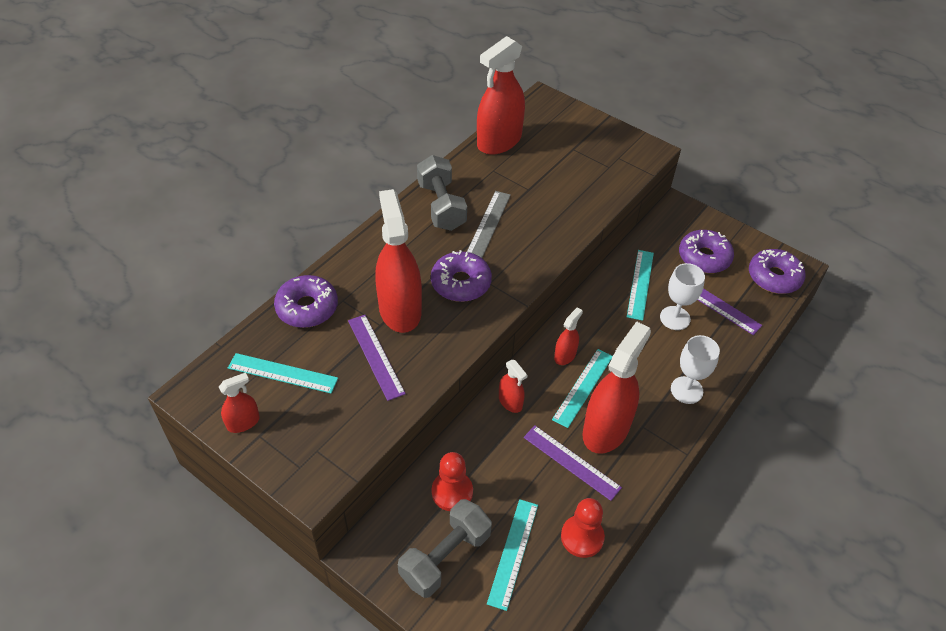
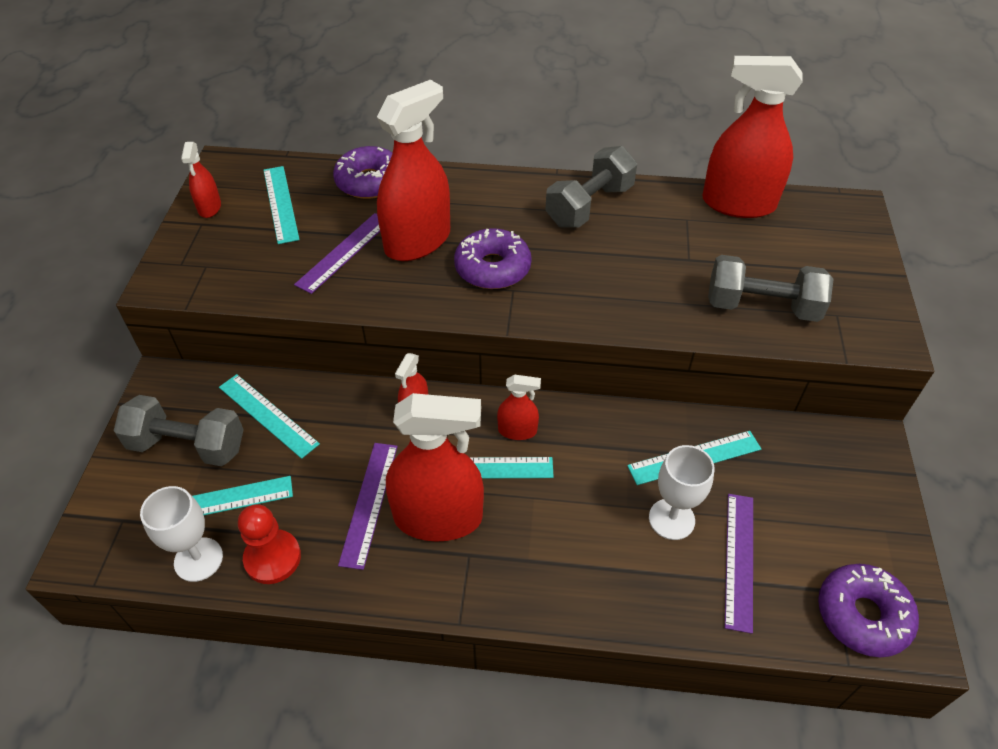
camera: 60 degrees right, 0 degrees up
red spray bottle [219,372,260,433] -> red spray bottle turned 60 degrees clockwise [181,142,221,218]
red pawn [431,452,473,511] -> turquoise ruler [219,374,320,459]
grey ruler [467,191,511,258] -> none
white goblet [671,335,720,404] -> white goblet moved to [140,486,223,582]
purple donut [679,230,734,273] -> none
none -> grey dumbbell [708,255,834,322]

